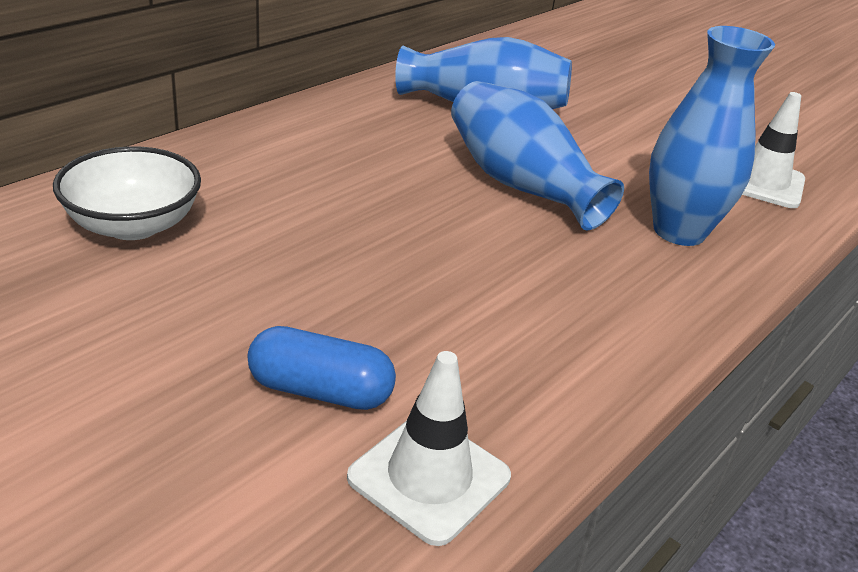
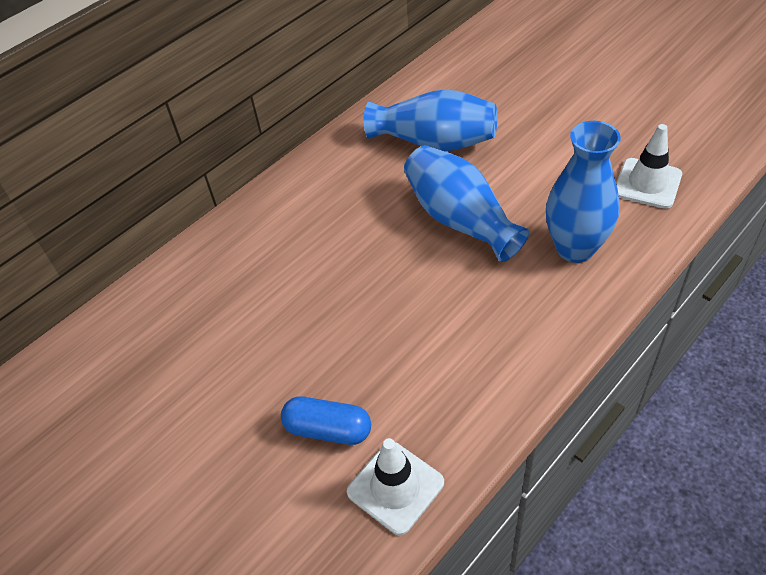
camera: 10 degrees right, 15 degrees up
white bowl [53,146,201,240] -> none

